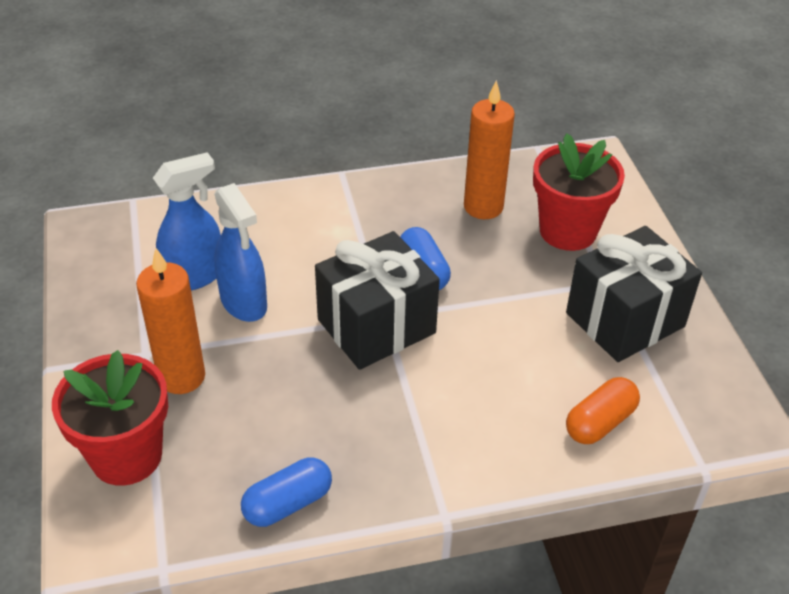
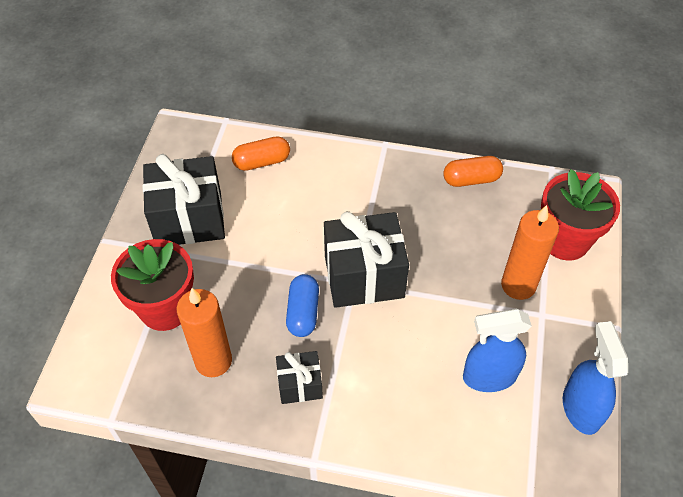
camera: 155 degrees left, 10 degrees up
blue spray bottle [214,183,267,322] -> blue spray bottle moved to [563,321,628,435]
blue capsule [241,458,332,527] -> orange capsule [443,156,503,187]
none -> black gift [276,351,323,404]

